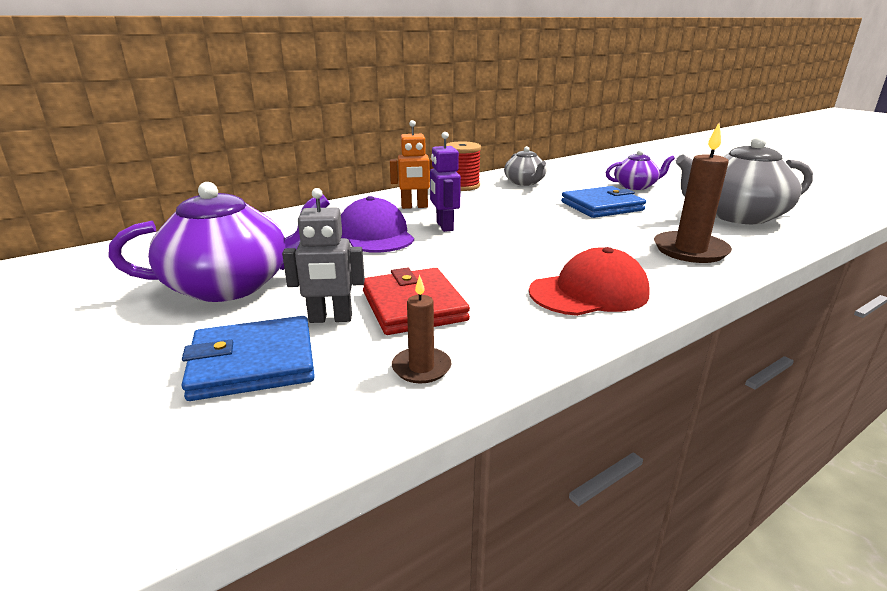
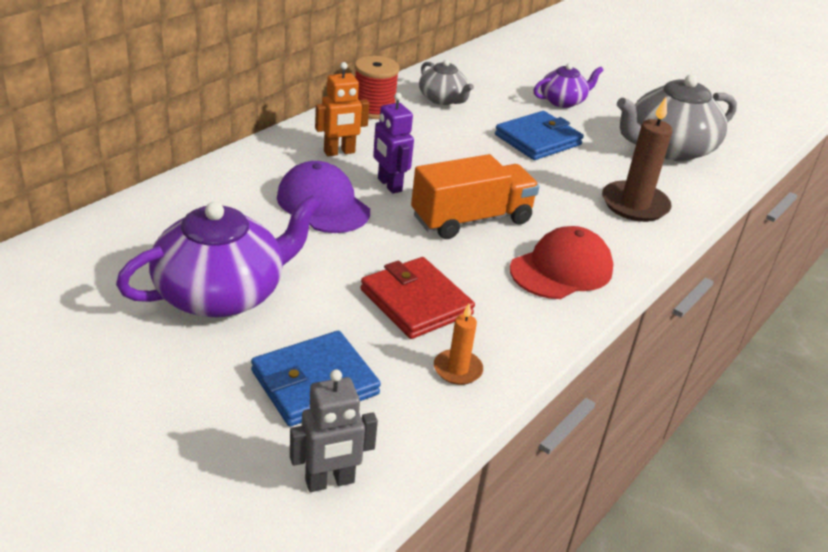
camera: 20 degrees left, 10 degrees up
grey robot [282,188,365,323] -> grey robot moved to [290,369,378,492]
brown candle [392,275,452,383] -> orange candle [434,304,483,385]
none -> orange truck [411,154,539,239]

